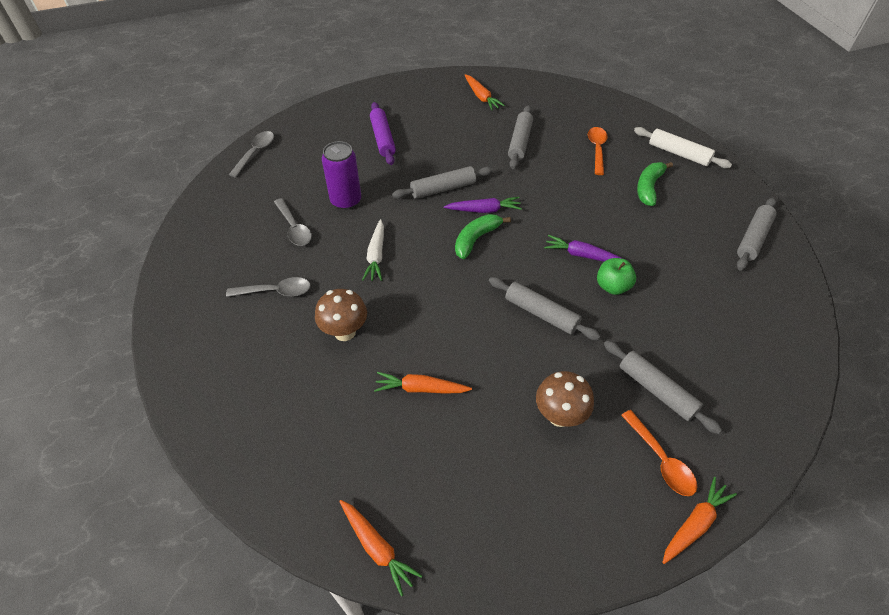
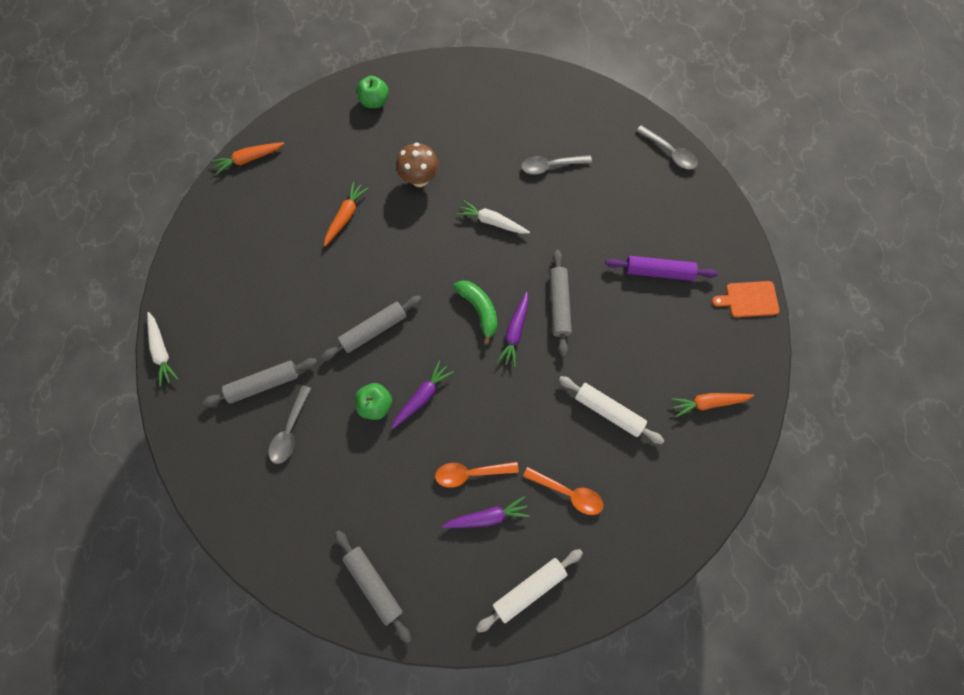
camera: 110 degrees right, 20 degrees up
grey spoon [226,277,311,297] -> grey spoon moved to [269,385,311,464]
purple can [322,141,361,210] -> none
grey rolling pin [508,105,533,169] -> white rolling pin [559,376,664,444]
brown mushroom [536,371,594,427] -> none
orange spoon [621,410,697,496] -> orange spoon moved to [435,462,519,488]
green banana [637,162,673,206] -> purple carrot [442,497,530,528]
orange carrot [662,477,737,564] -> white carrot [147,312,178,387]
none -> green apple [357,76,389,108]
none -> orange cutting board [712,281,779,317]

